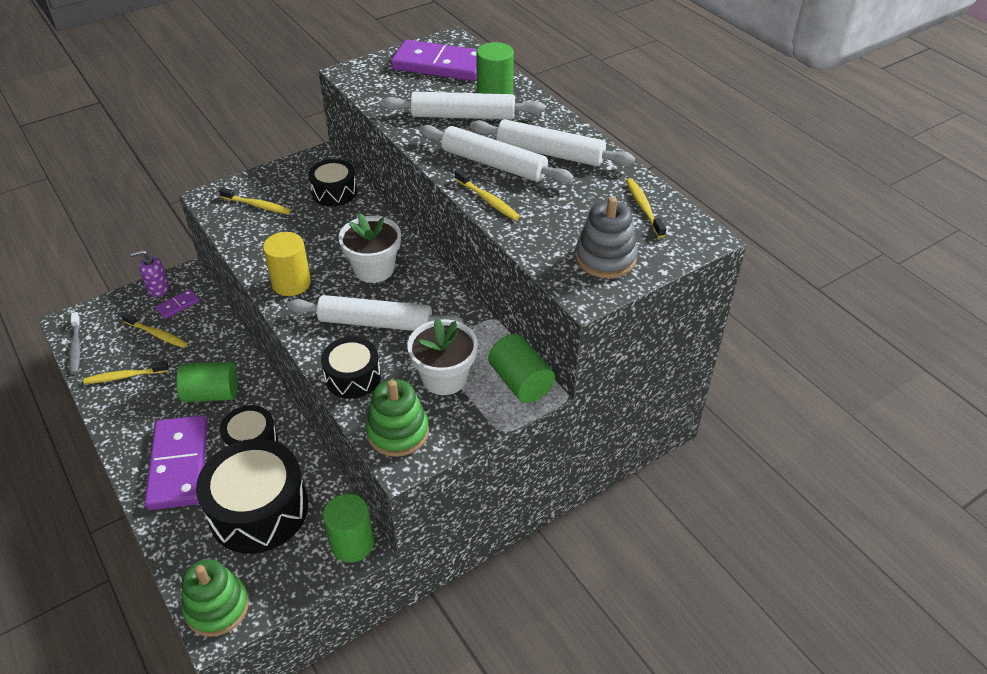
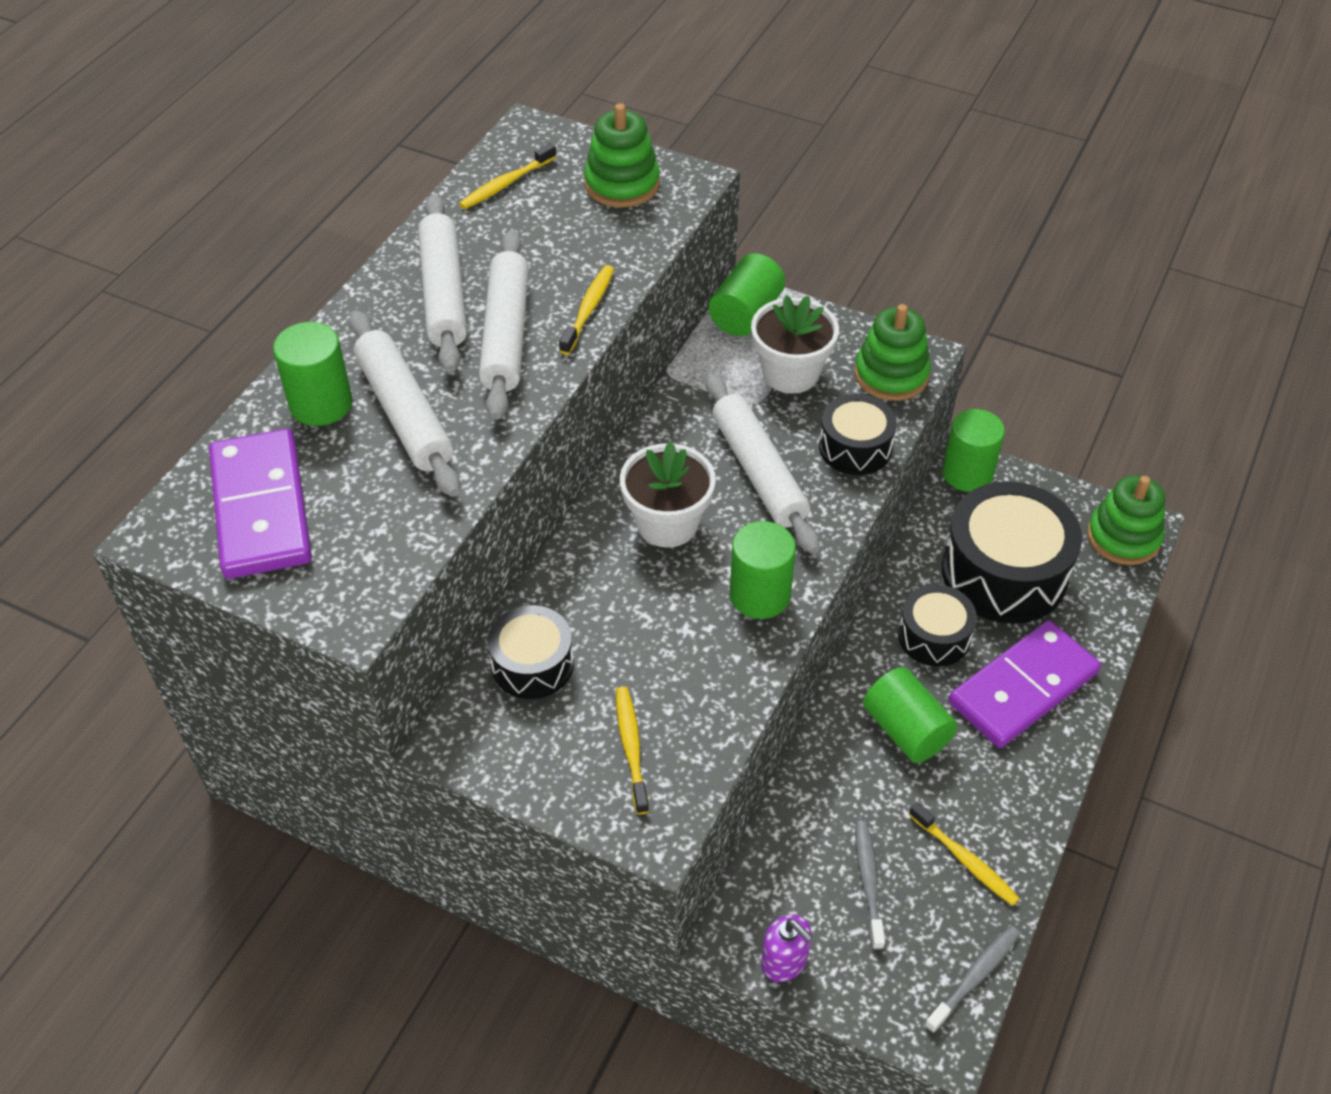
camera: 120 degrees left, 5 degrees up
yellow toothbrush [122,313,187,348] -> grey toothbrush [856,820,885,950]
purple domino [155,289,200,319] -> none
yellow cylinder [263,232,311,296] -> green cylinder [730,521,796,619]
grey stacking toy [575,197,638,278] -> green stacking toy [584,103,660,208]

